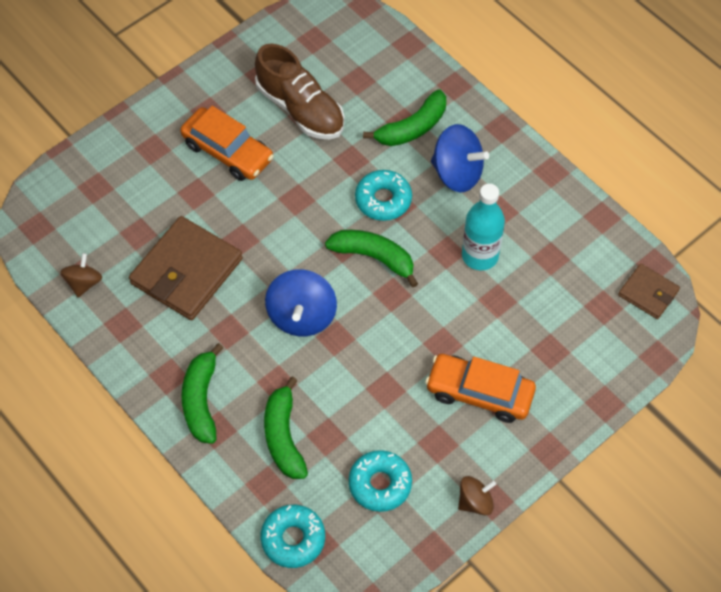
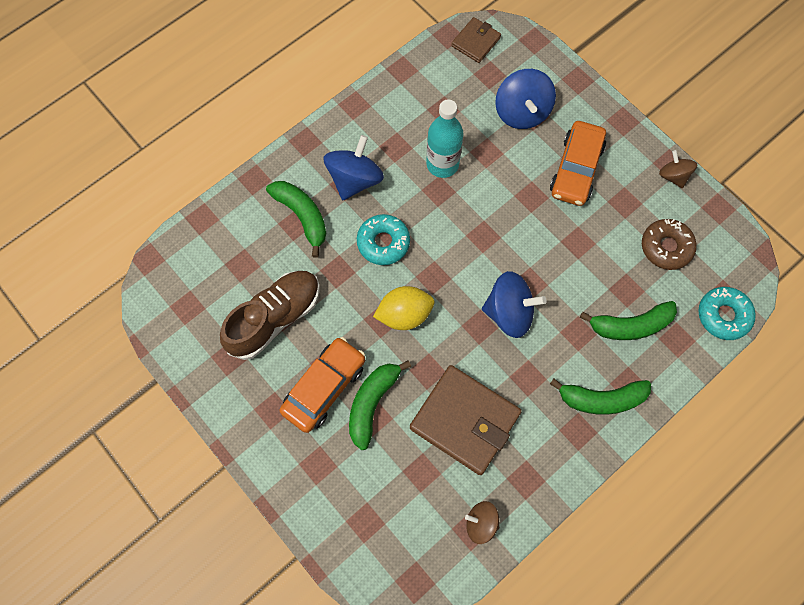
camera: 90 degrees left, 10 degrees up
green banana [325,230,418,287] -> green banana moved to [349,360,411,450]
turquoise donut [349,450,412,512] -> brown donut [642,219,697,270]
none -> yellow lemon [373,286,435,330]
none -> blue spinning top [495,69,556,129]

